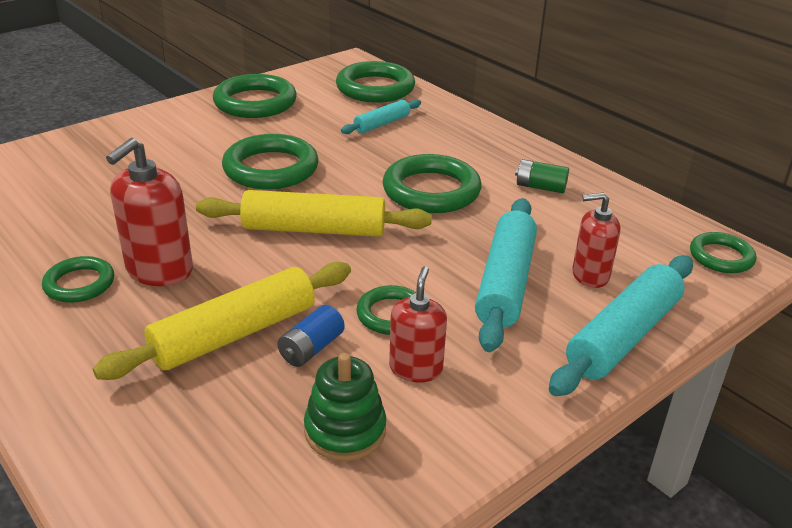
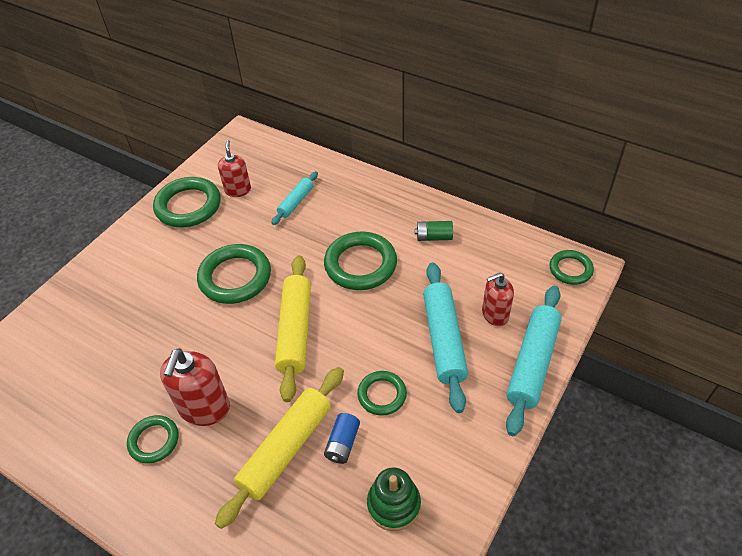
camera: 15 degrees left, 15 degrees up
yellow rolling pin [196,190,432,237] -> yellow rolling pin turned 75 degrees counterclockwise [275,255,311,402]
green ring [336,61,415,103] -> none
red soap dispenser [389,266,447,383] -> red soap dispenser moved to [218,140,251,197]

